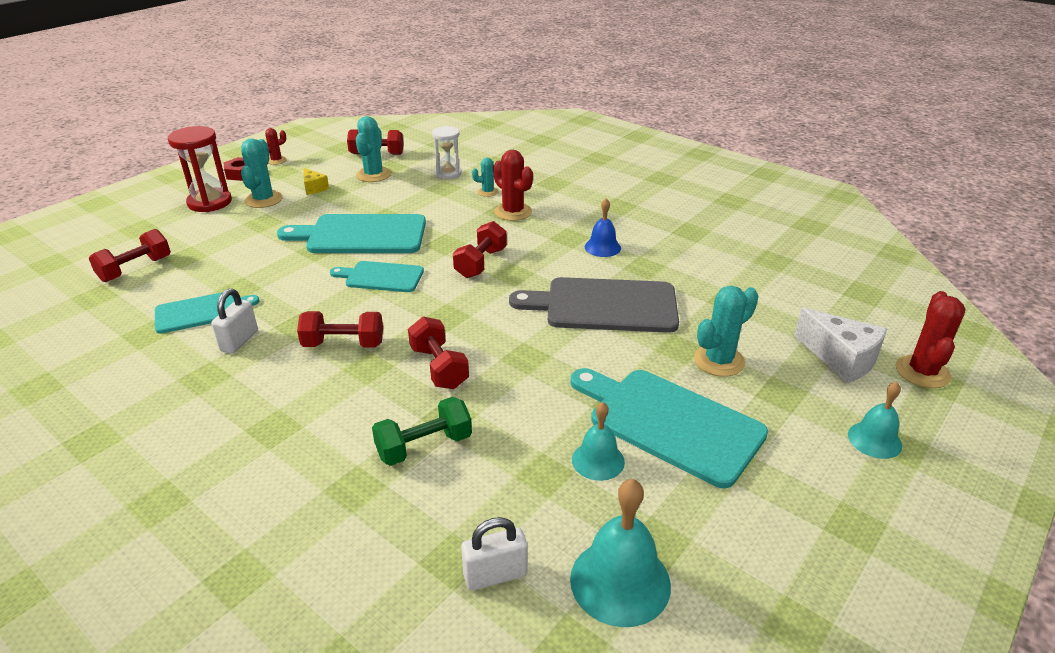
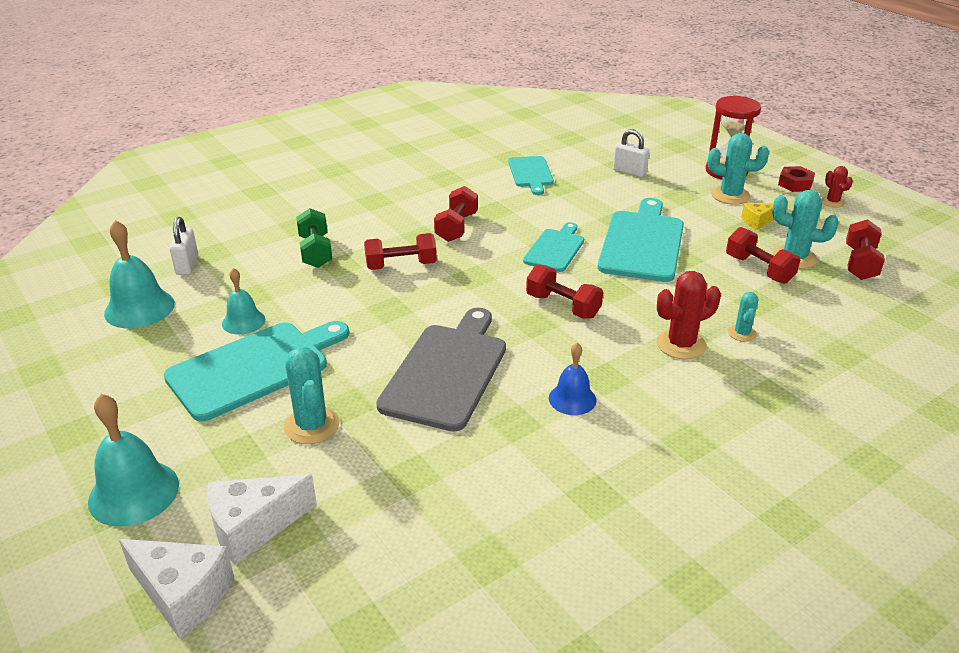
camera: 105 degrees right, 0 degrees up
red dumbbell [89,229,171,282] -> red dumbbell moved to [726,227,800,284]
white padlock [211,289,258,354] -> white padlock moved to [613,129,649,177]
white hourglass [432,126,462,179] -> none
turquoise bell [848,382,902,459] -> turquoise bell [88,394,179,527], size x1.62
red cactus [896,291,965,388] -> white cheese [119,539,234,639]

